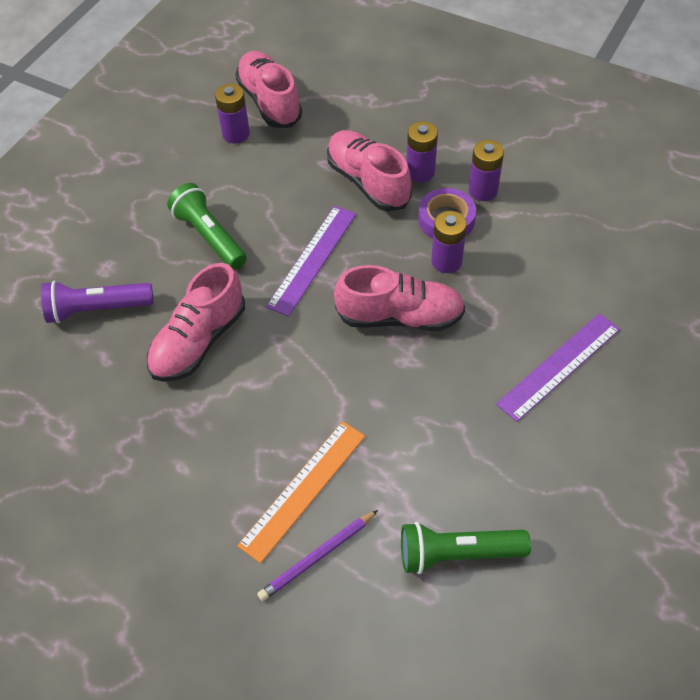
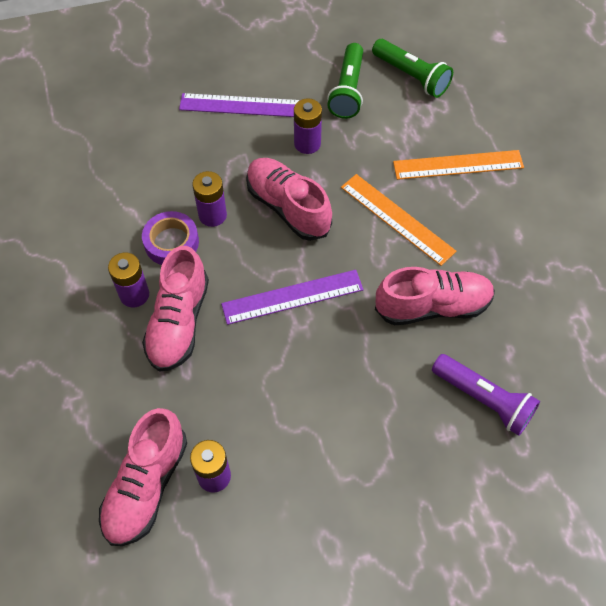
camera: 135 degrees left, 5 degrees up
green flashlight [167,183,247,270] -> green flashlight moved to [327,43,363,119]
purple pencil [257,510,378,601] -> none
purple battery [469,140,504,201] -> purple battery moved to [294,98,322,154]
none -> orange ruler [341,174,456,266]

